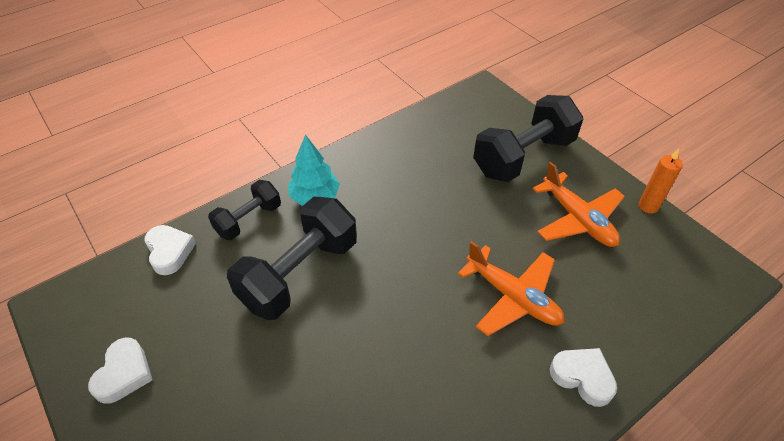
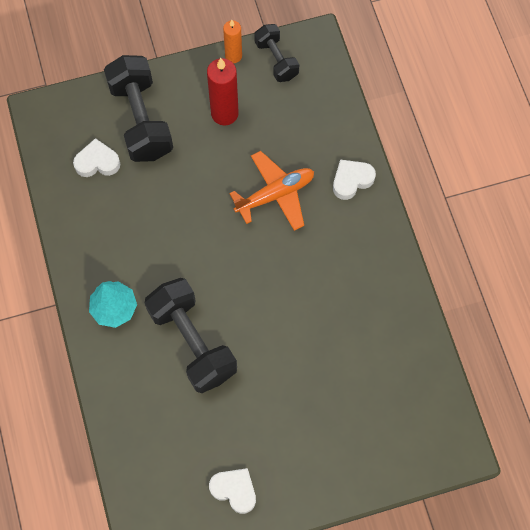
camera: 70 degrees left, 20 degrees up
white heart [144,225,196,275] -> white heart moved to [73,138,120,177]
black dumbbell [208,180,281,240] -> black dumbbell moved to [254,24,299,82]
orange plane [533,162,625,247] -> red candle [207,58,239,125]

